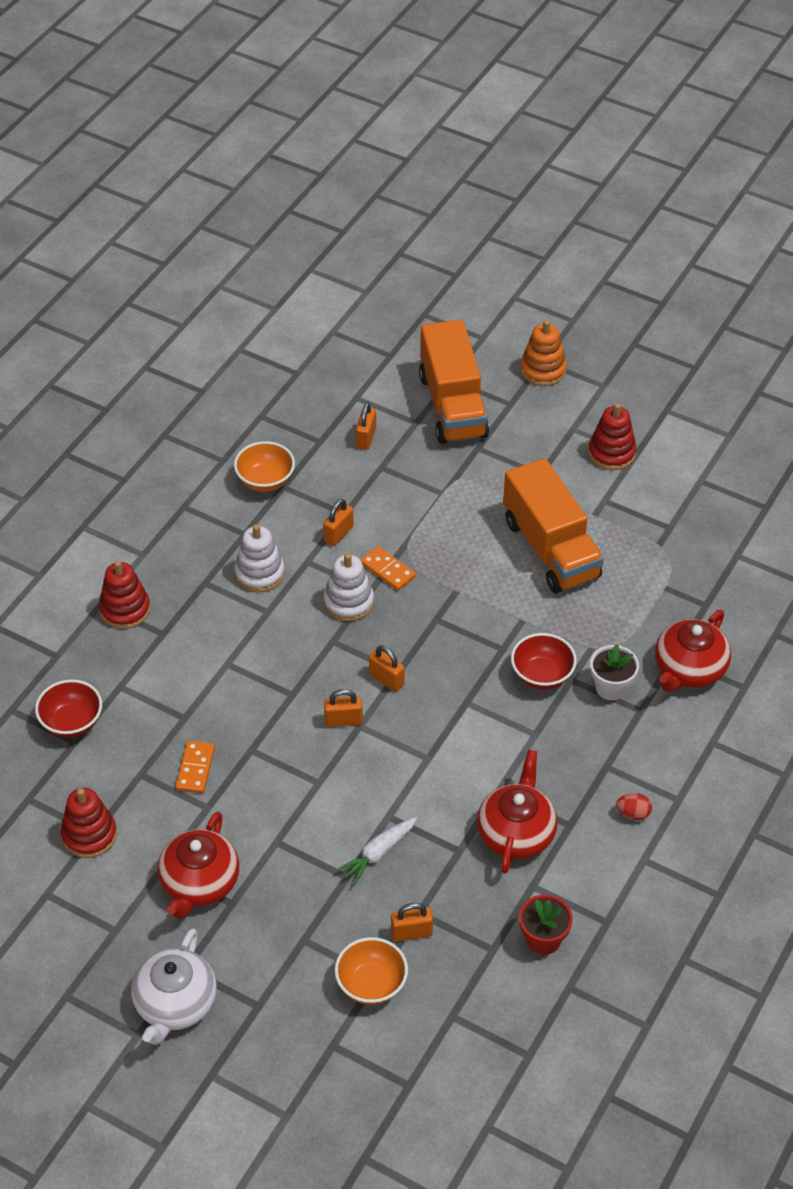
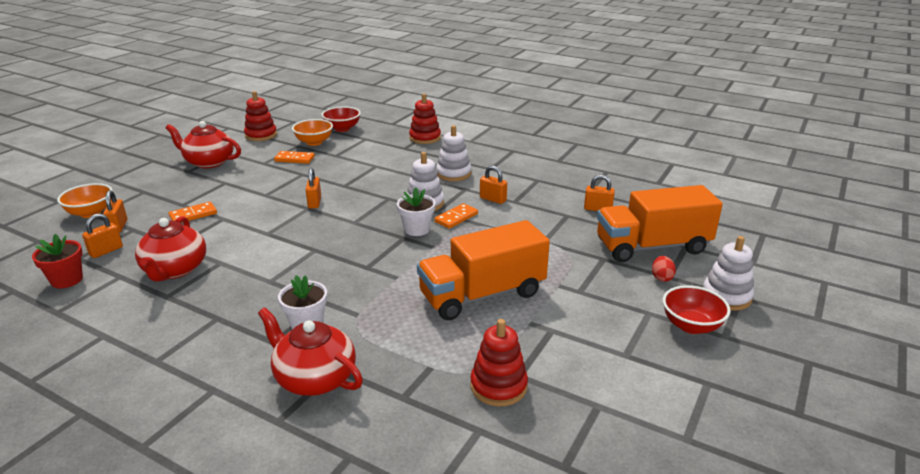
camera: 90 degrees right, 20 degrees down
white teapot [131,928,217,1045] -> none
orange bowl [234,441,295,492] -> orange bowl moved to [292,119,333,146]
white carrot [336,817,417,886] -> orange domino [169,202,217,223]
orange padlock [369,645,405,692] -> orange padlock moved to [82,213,123,258]
red teapot [477,750,558,874] -> red teapot turned 75 degrees clockwise [135,216,206,281]
red bowl [511,633,577,690] -> red bowl moved to [663,285,731,334]
orange stacking toy [520,320,567,386] -> white stacking toy [703,236,754,311]
red stacking toy [588,403,637,470] -> red stacking toy moved to [470,319,528,406]
red egg [616,793,652,820] -> red egg moved to [652,256,676,282]
none -> white flower pot [397,187,436,236]

